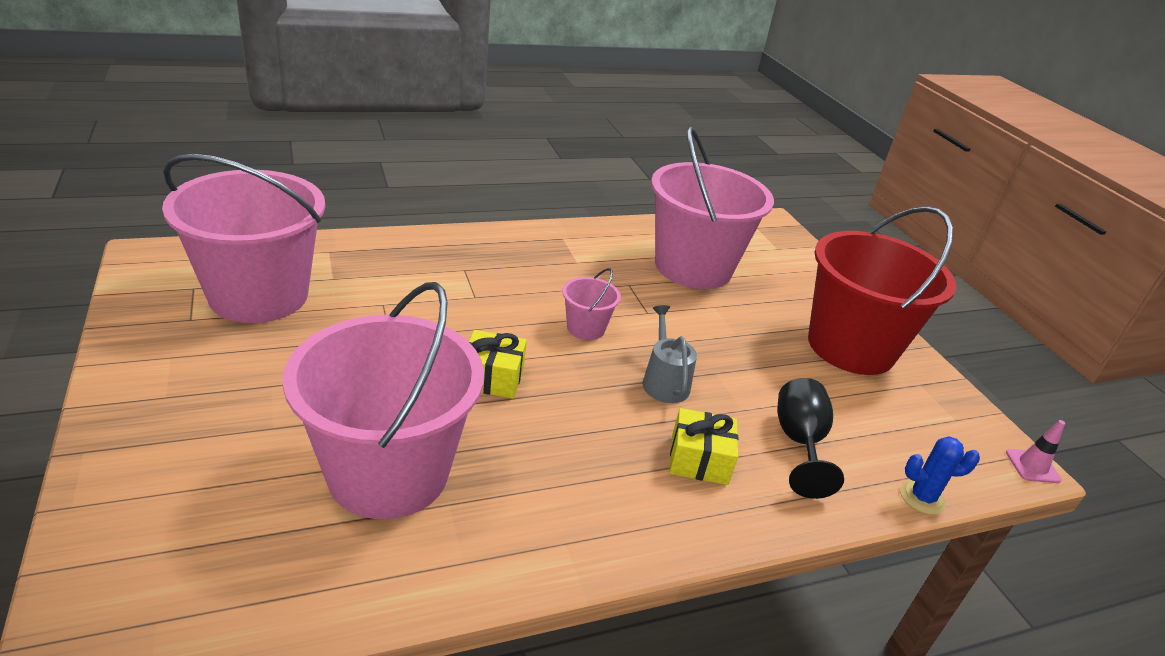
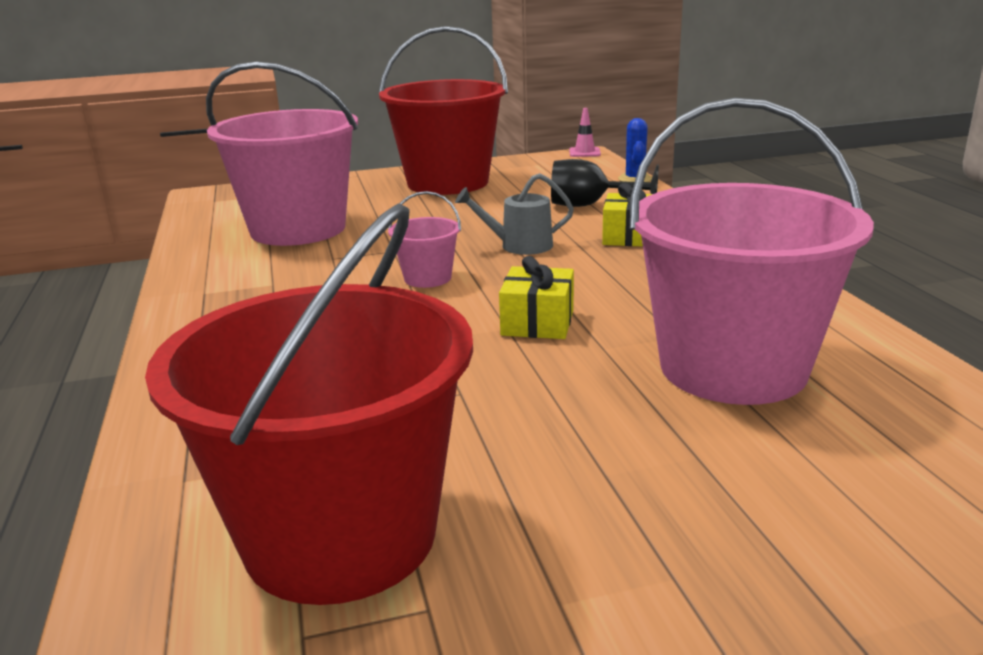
camera: 80 degrees left, 10 degrees down
pink bucket [162,154,325,323] -> red bucket [145,203,473,605]

